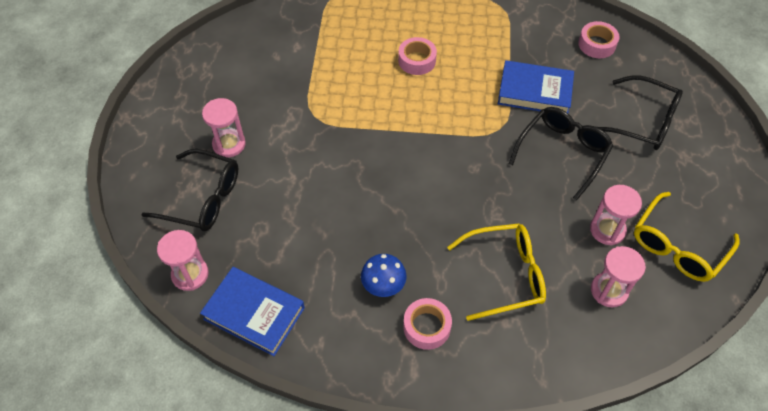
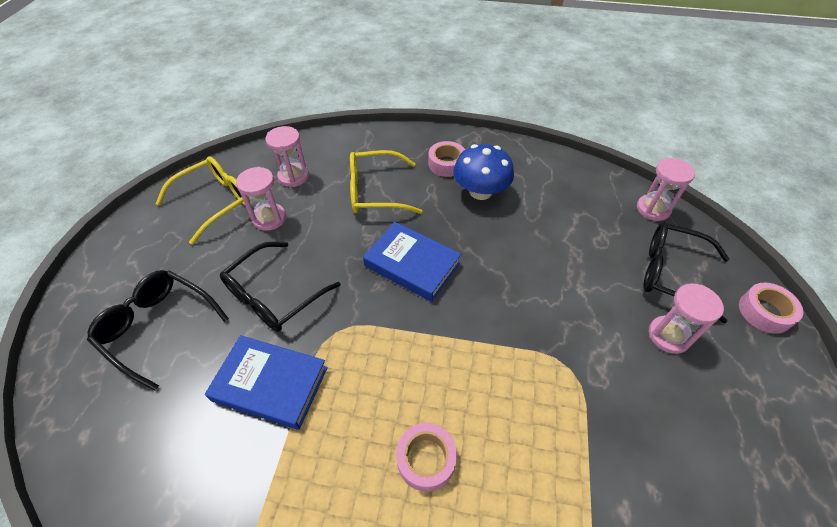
camera: 175 degrees left, 5 degrees down
blue book [200,267,305,356] -> blue book moved to [363,222,461,302]
blue mushroom [361,254,407,297] -> blue mushroom [453,144,514,200], size x1.51
pink tape [578,21,619,58] -> pink tape moved to [739,283,803,334]

